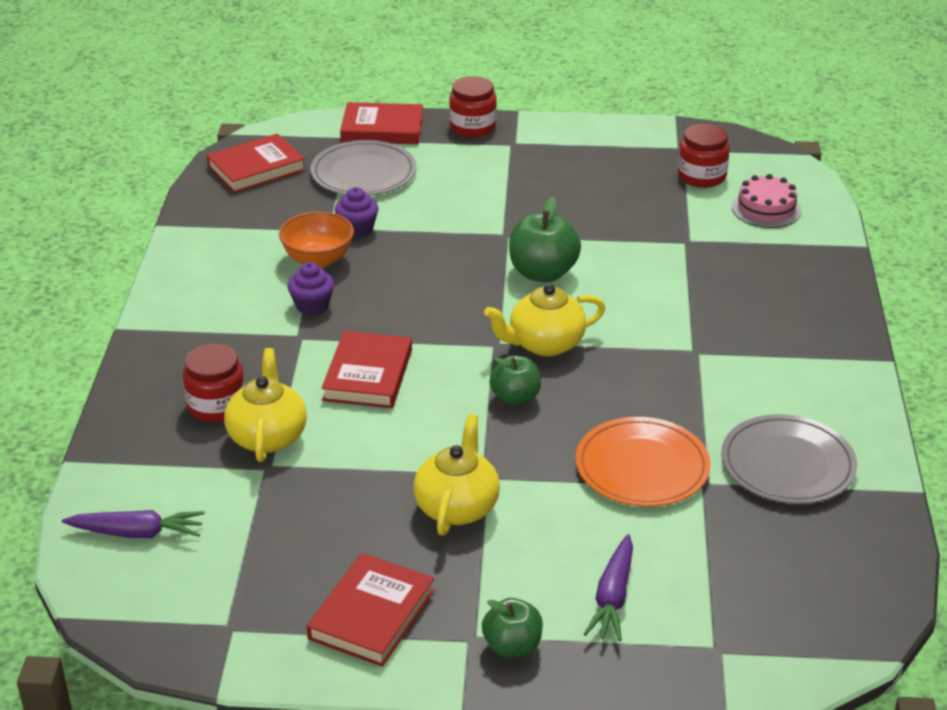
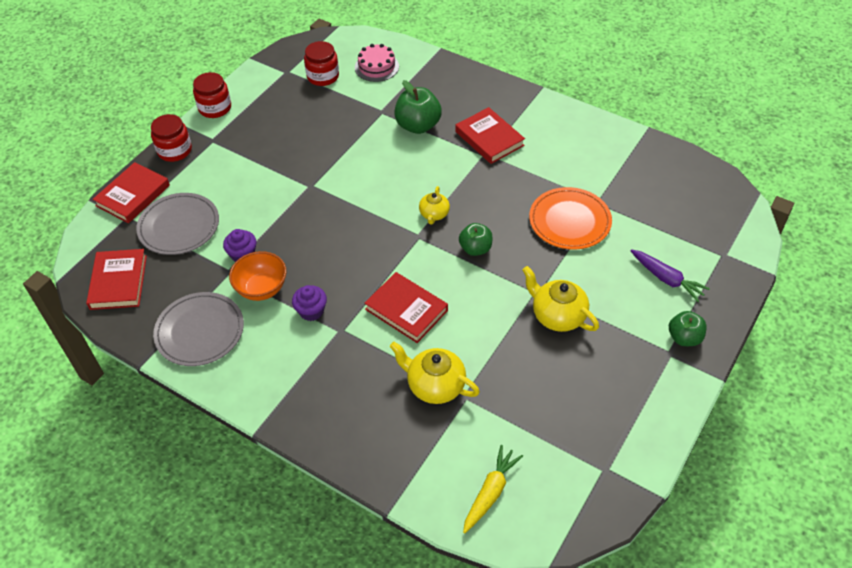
camera: 60 degrees left, 15 degrees up
purple carrot [62,510,205,538] -> yellow carrot [463,445,523,534]
red jar [183,344,245,422] -> red jar moved to [193,72,231,118]
red book [306,553,435,667] -> red book moved to [455,107,525,164]
yellow teapot [484,283,605,356] -> yellow teapot [419,186,450,224], size x0.61
green apple [509,197,581,282] -> green apple moved to [394,80,442,134]
grey plate [721,414,857,504] -> grey plate moved to [153,292,244,366]

